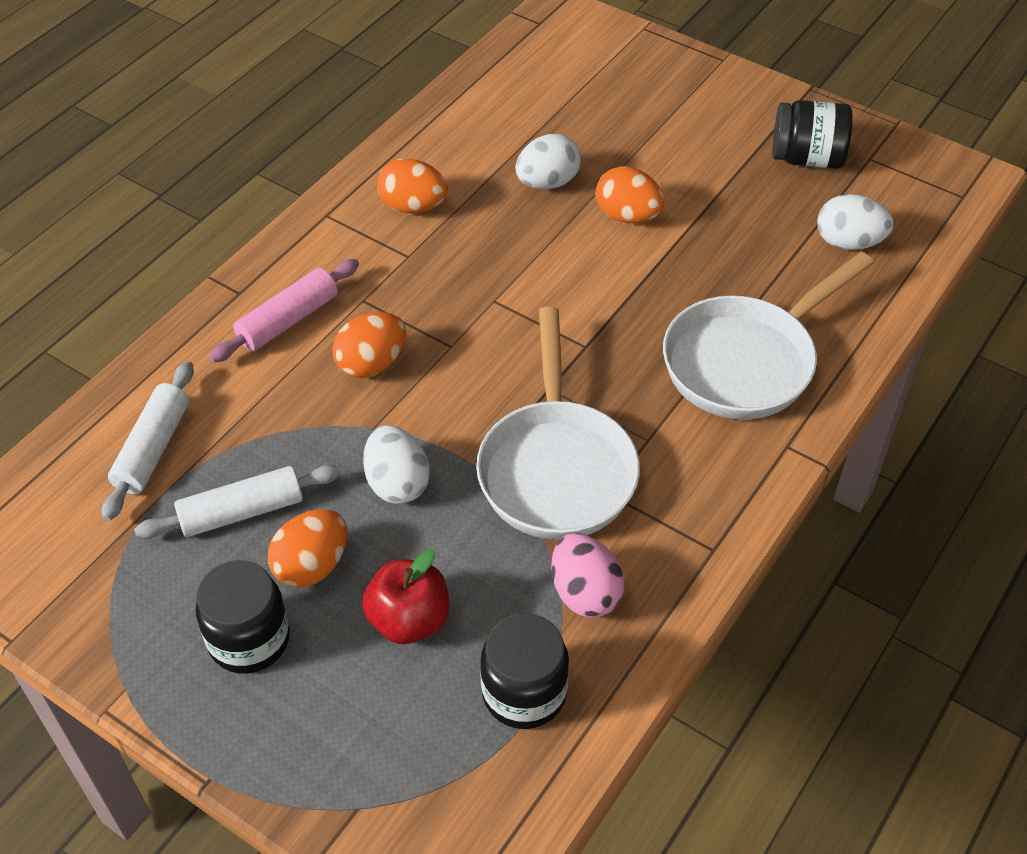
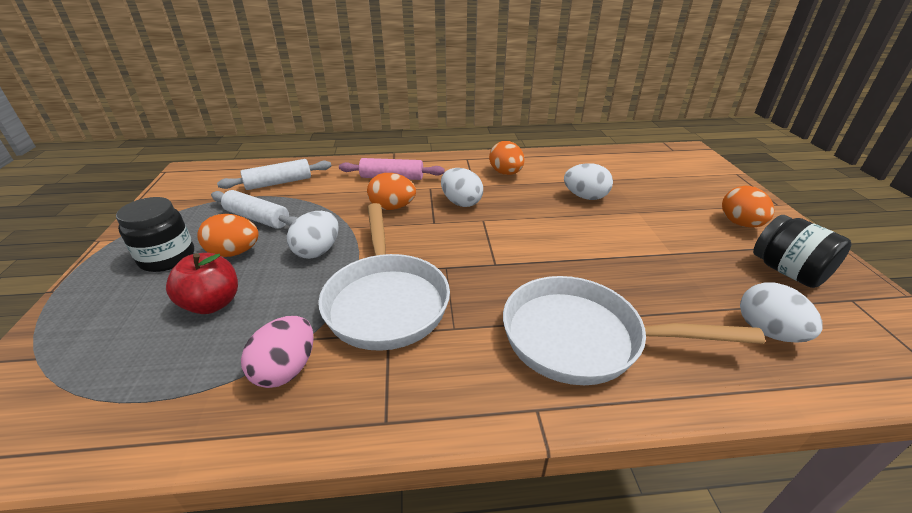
camera: 50 degrees right, 15 degrees down
white pan [476,306,640,540] -> white pan turned 60 degrees counterclockwise [318,203,450,351]
black jar [480,613,569,729] -> none
orange egg [596,166,665,223] -> orange egg moved to [722,186,774,228]
none -> white egg [441,168,483,207]

